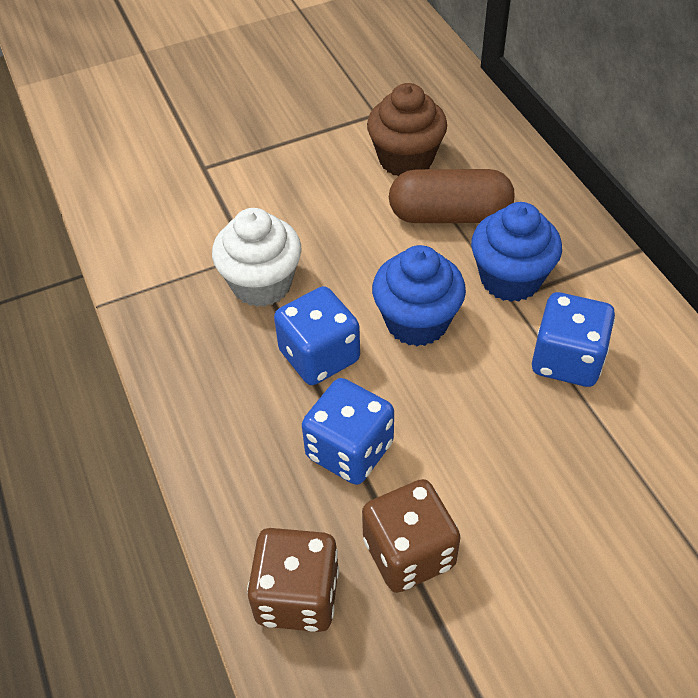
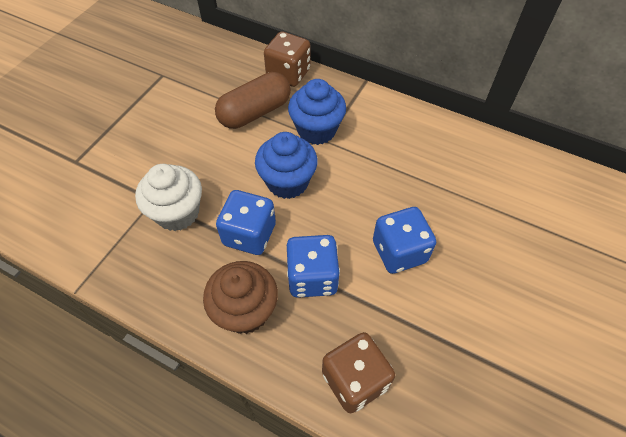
camera: 40 degrees left, 5 degrees up
brown dice [362,479,460,593] -> brown dice moved to [264,32,311,87]
brown cupcake [367,83,447,176] -> brown cupcake moved to [203,261,278,334]
blue dice [532,292,615,387] -> blue dice moved to [373,207,436,274]

